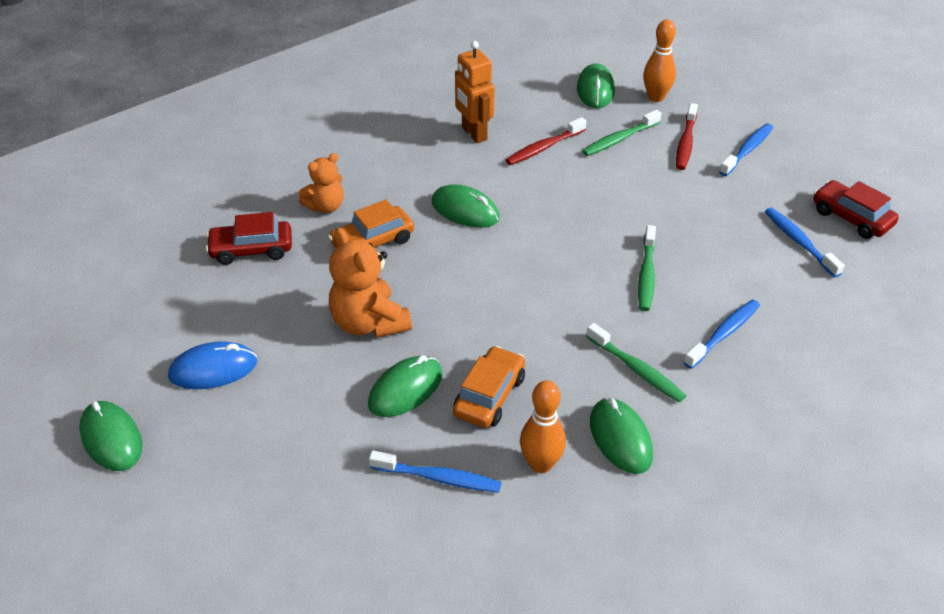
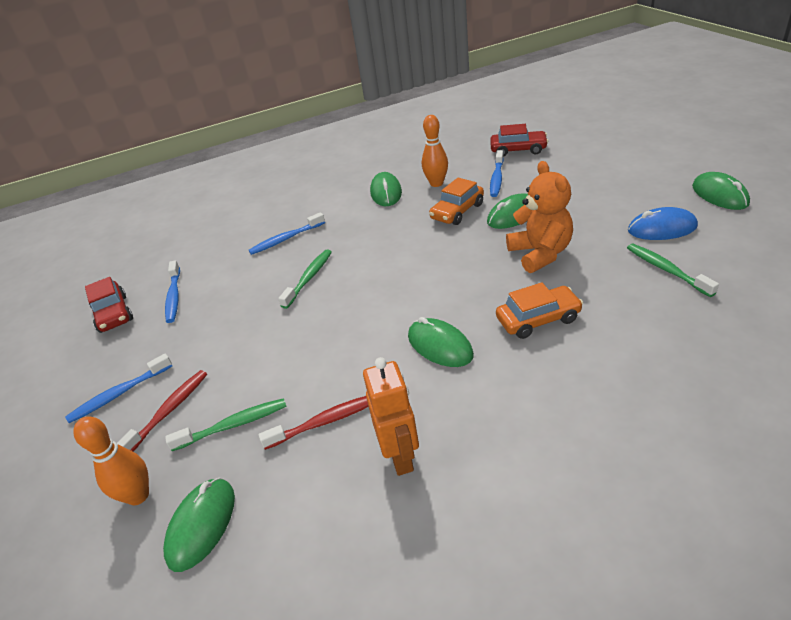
camera: 160 degrees left, 5 degrees down
red car [206,212,292,265] -> red car moved to [490,124,548,157]
orange teddy bear [299,153,344,213] -> none
blue toothbrush [369,451,501,493] -> blue toothbrush turned 105 degrees counterclockwise [490,150,504,197]
green toothbrush [586,323,686,403] -> green toothbrush moved to [627,244,719,297]

